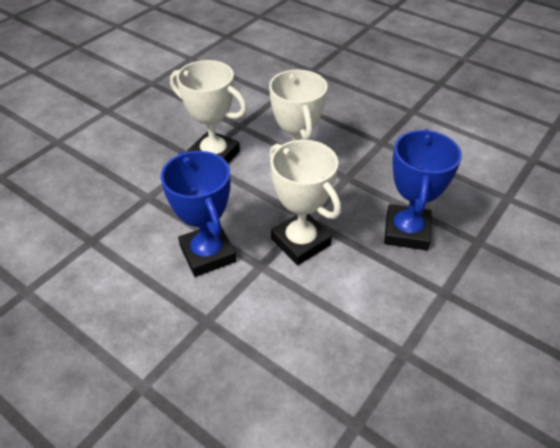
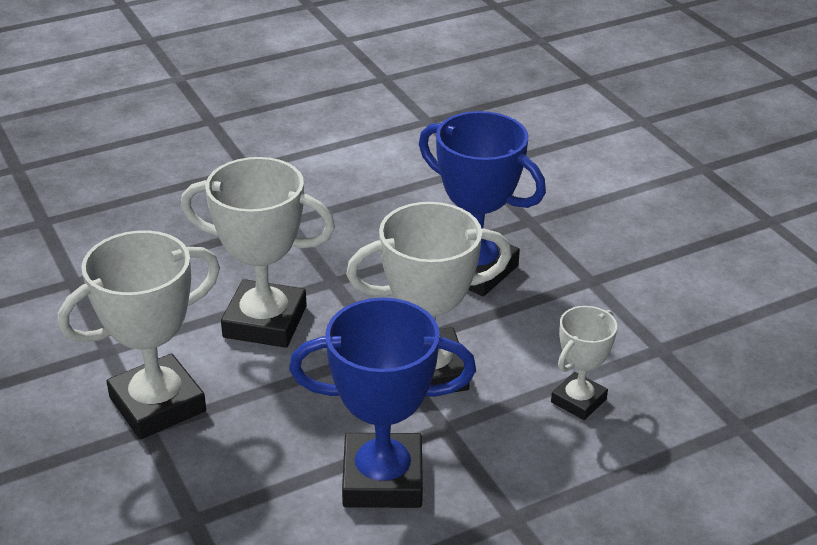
camera: 65 degrees left, 10 degrees down
none -> white trophy [551,306,617,420]

